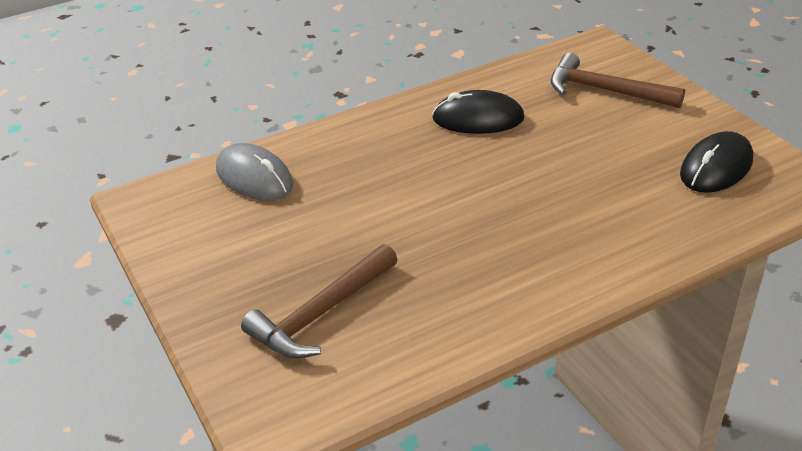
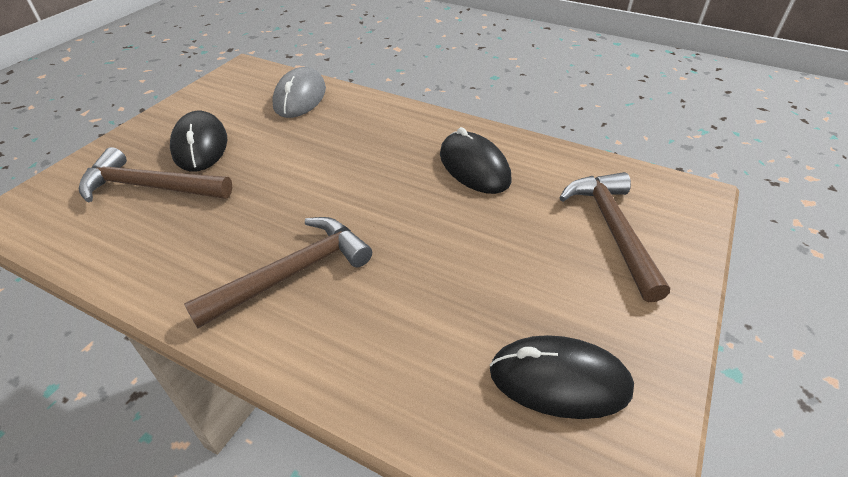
camera: 55 degrees right, 5 degrees up
none -> black mouse [170,111,227,172]
none -> brown hammer [184,217,372,328]

